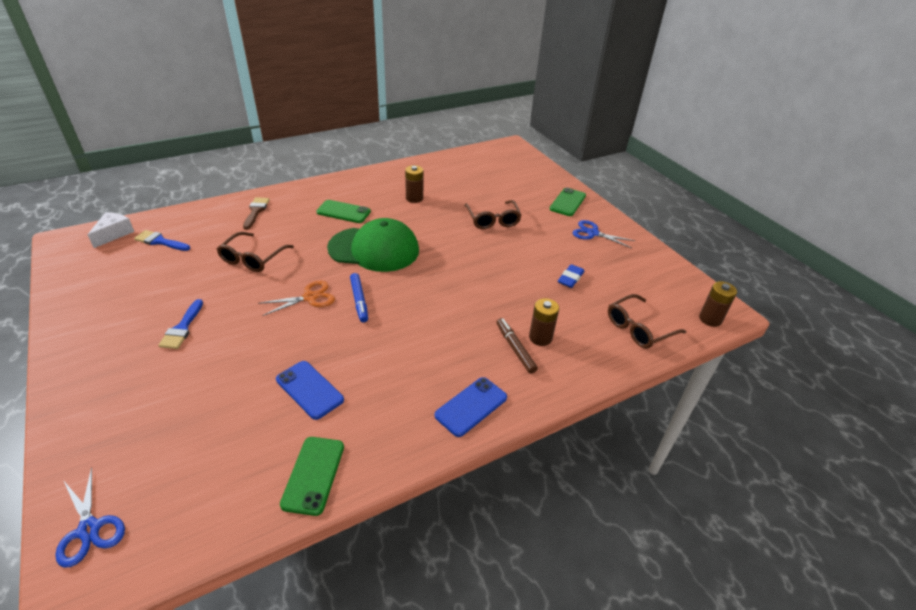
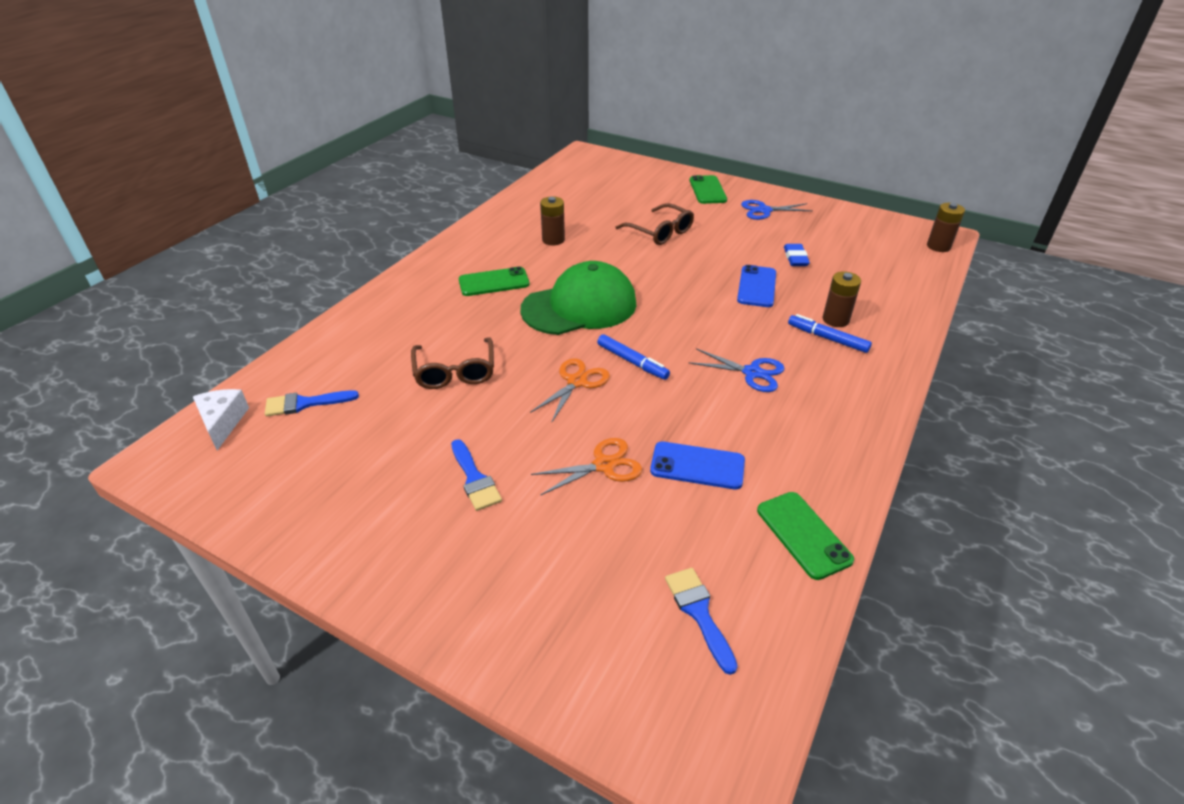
camera: 30 degrees left, 0 degrees up
blue scissors [55,467,125,568] -> blue scissors moved to [689,348,784,392]
brown brush [243,197,270,230] -> none
blue phone [435,377,507,437] -> blue phone moved to [737,265,776,307]
brown marker [497,318,538,374] -> blue marker [788,314,872,353]
brown glasses [608,294,686,348] -> none
none -> orange scissors [531,438,642,496]
none -> blue brush [665,568,738,675]

